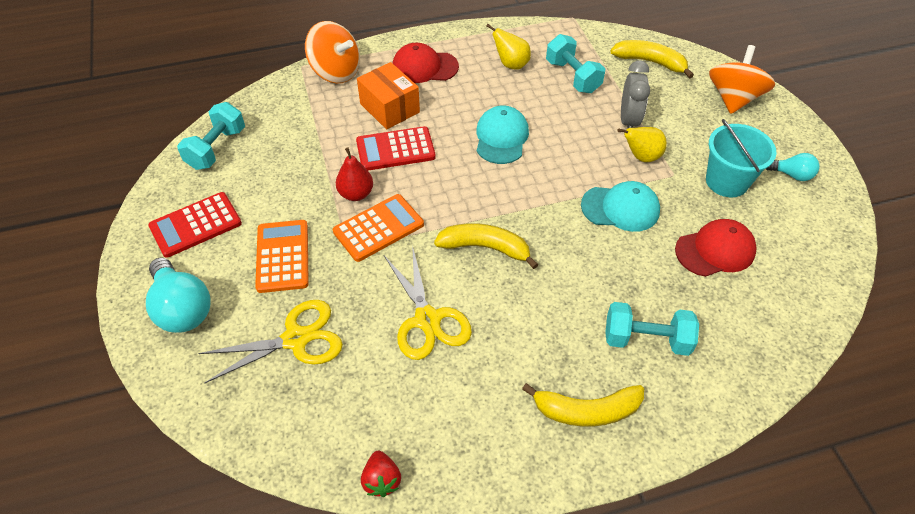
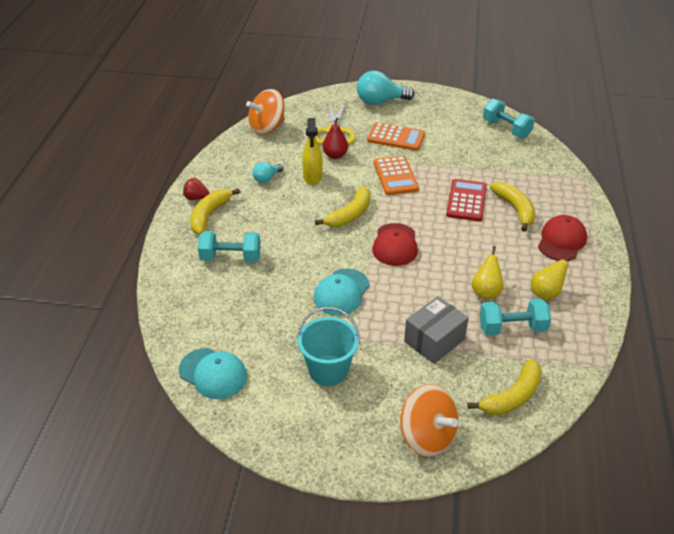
camera: 115 degrees right, 10 degrees down
red calculator [148,192,242,258] -> none
orange spinning top [305,21,360,83] -> orange spinning top moved to [246,89,285,135]
red pear [336,148,373,201] -> red pear moved to [322,118,348,159]
orange box [357,62,420,129] -> yellow banana [490,182,535,232]
red strawberry [361,451,401,497] -> red strawberry moved to [183,178,210,200]
yellow scissors [384,245,472,360] -> yellow spray bottle [302,118,323,185]
turquoise cap [476,106,529,164] -> turquoise cap moved to [179,348,247,399]
turquoise dumbbell [605,302,699,356] -> turquoise dumbbell turned 60 degrees clockwise [198,231,261,262]
yellow pear [618,127,667,162] -> yellow pear moved to [472,246,504,299]
grey clock [621,60,650,128] -> grey box [404,296,469,364]
red cap [675,219,757,277] -> red cap moved to [372,223,418,266]
turquoise light bulb [766,153,820,181] -> turquoise light bulb moved to [252,162,284,183]

